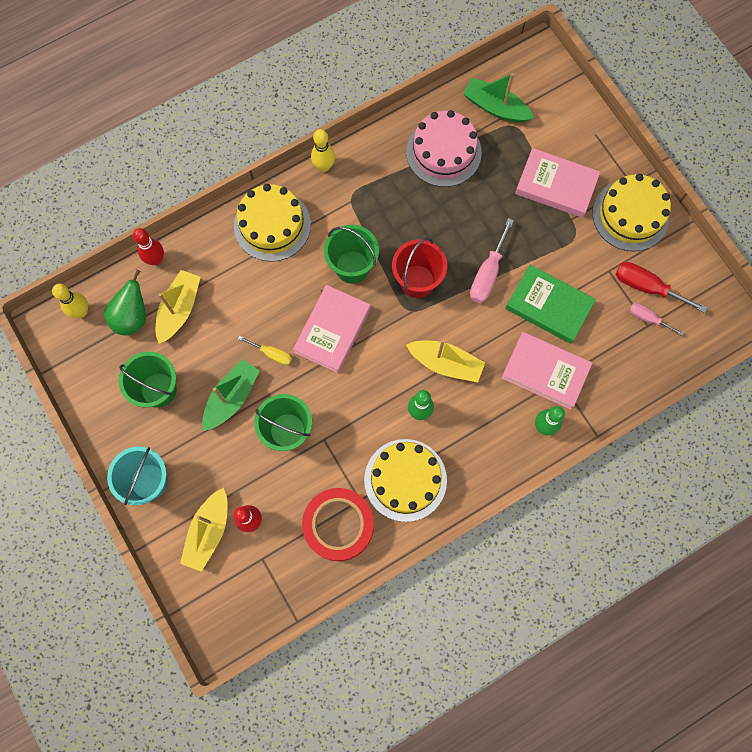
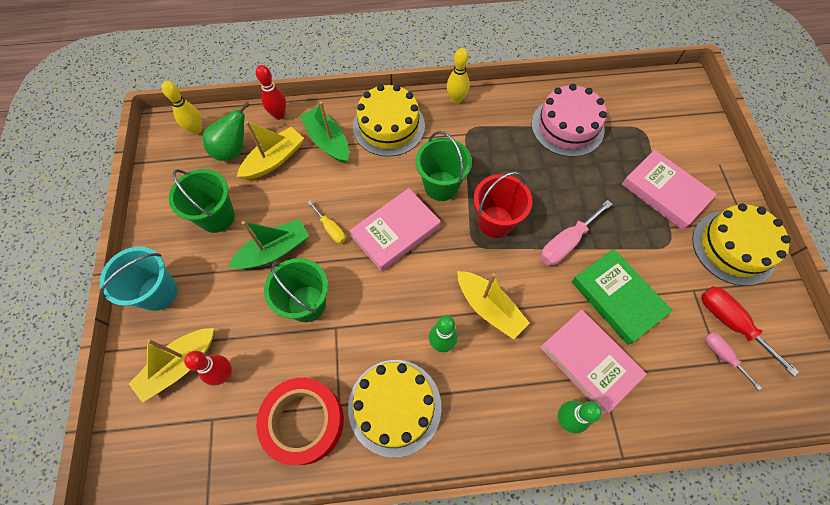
camera: 25 degrees right, 10 degrees down
green boat [463,73,534,123] -> green boat moved to [300,101,349,164]

